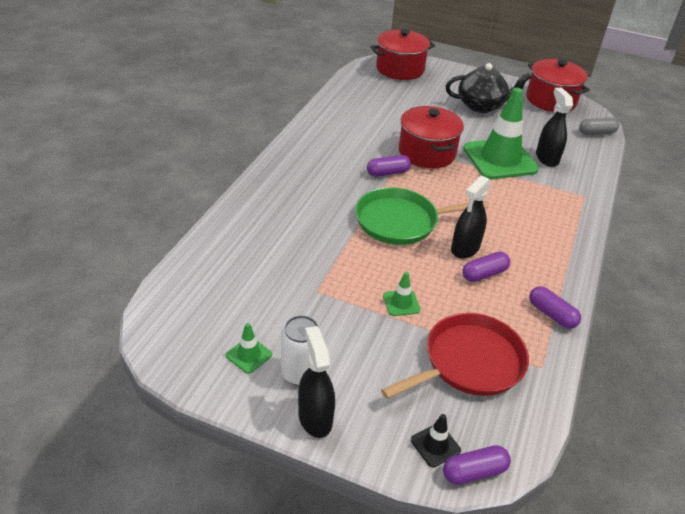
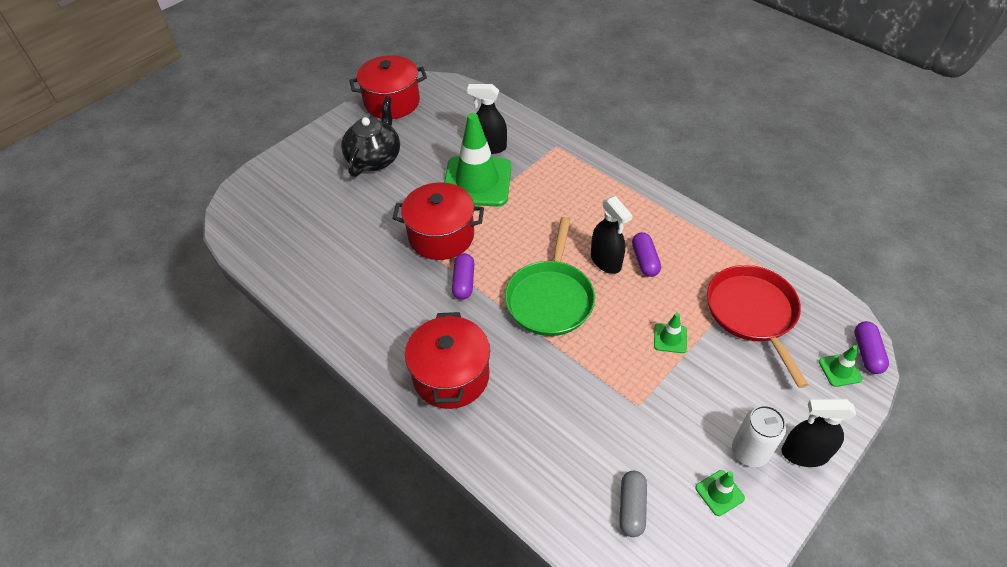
camera: 65 degrees left, 10 degrees up
red pot [370,29,435,80] -> red pot moved to [405,312,490,409]
black traffic cone [411,414,461,467] -> green traffic cone [819,345,863,387]
purple capsule [529,286,581,329] -> none
grey capsule [579,117,619,135] -> grey capsule moved to [619,471,647,537]

